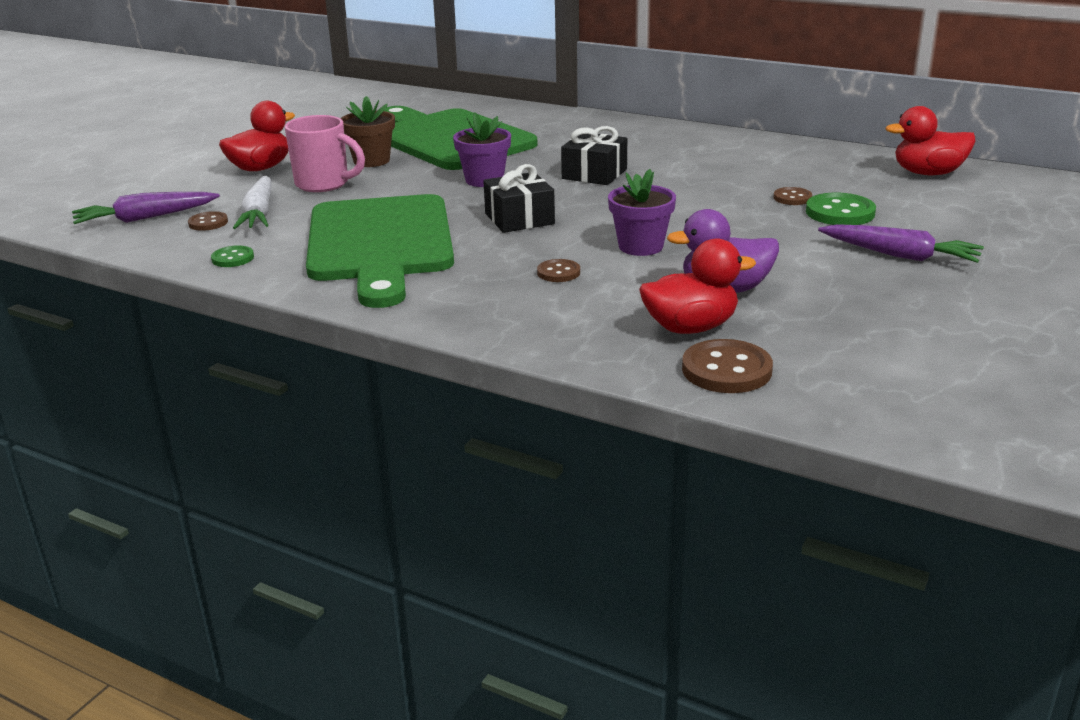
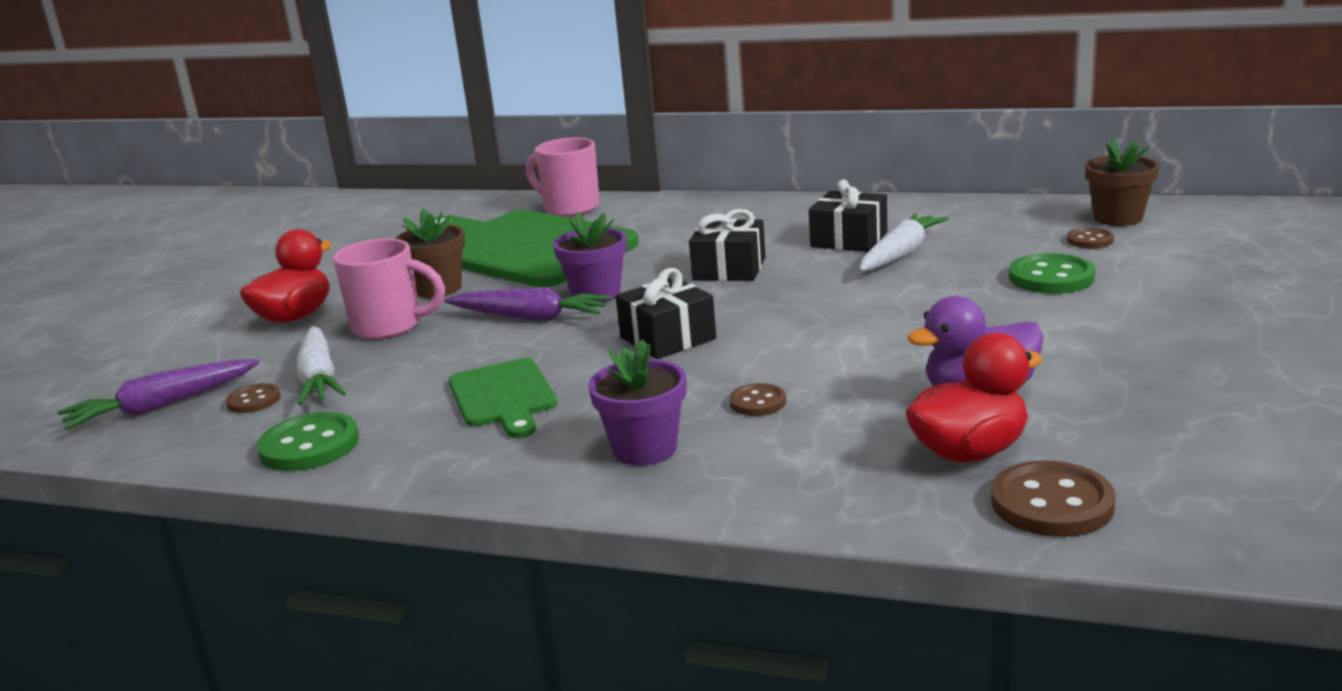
camera: 10 degrees left, 5 degrees down
green button [211,245,254,267] -> green button [257,412,359,471], size x1.73
green cutting board [306,194,454,308] -> green cutting board [448,358,557,438], size x0.49
purple flower pot [608,169,676,256] -> purple flower pot moved to [588,339,686,465]
brown button [773,187,812,205] -> brown button moved to [1067,228,1114,248]
purple carrot [818,224,984,263] -> purple carrot moved to [445,288,611,321]
red duck [886,106,976,175] -> brown flower pot [1085,137,1160,226]
none -> pink mug [526,138,600,217]
none -> black gift [809,180,887,252]
none -> white carrot [859,213,949,272]

